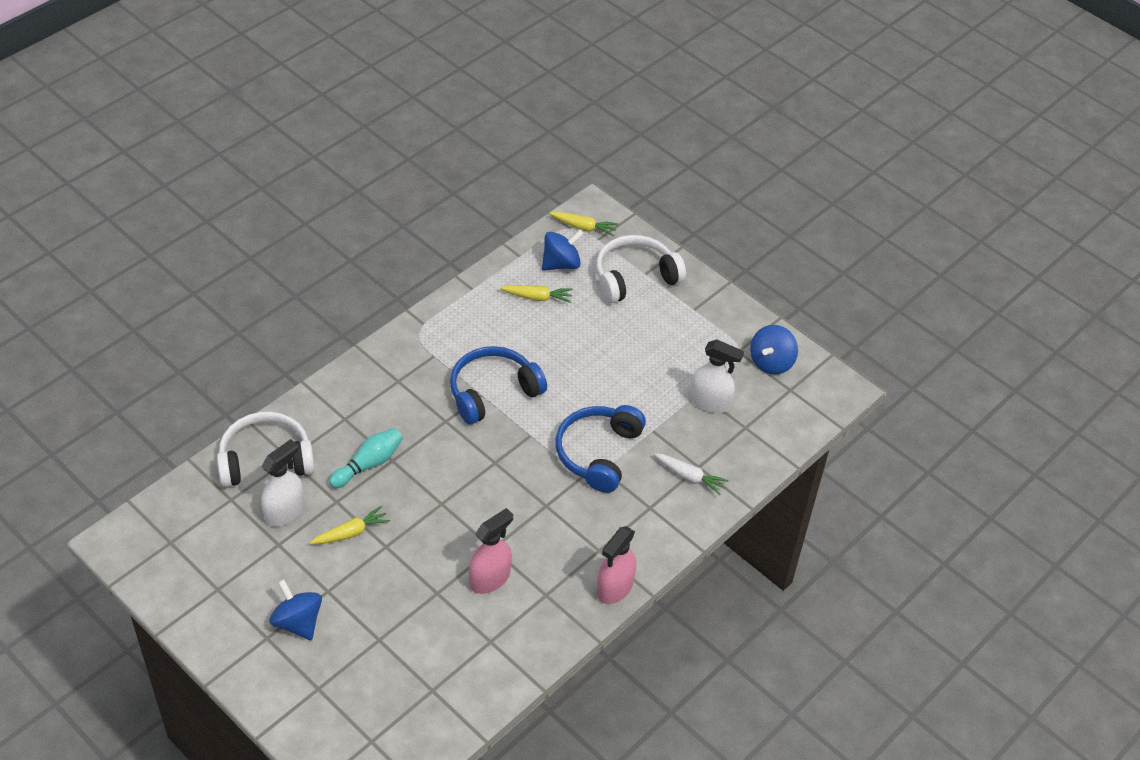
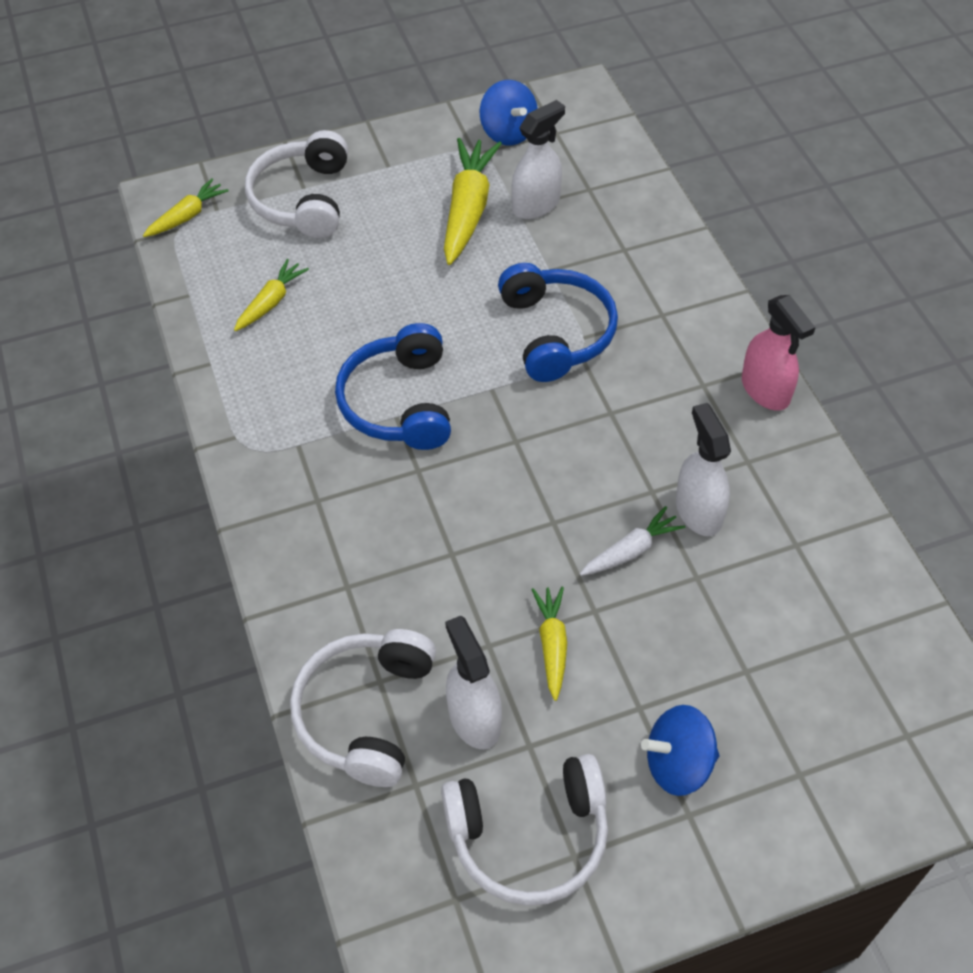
camera: 60 degrees left, 5 degrees up
turquoise bowling pin [329,428,403,488] -> none
pink spray bottle [469,508,513,594] -> white spray bottle [676,403,731,536]
blue spinning top [542,230,584,271] -> none
blue headphones [556,405,646,493] -> blue headphones turned 150 degrees counterclockwise [498,263,618,382]
white carrot [654,453,729,495] -> white carrot moved to [580,506,685,576]
none -> white headphones [441,754,608,906]
none -> yellow carrot [444,138,502,265]

